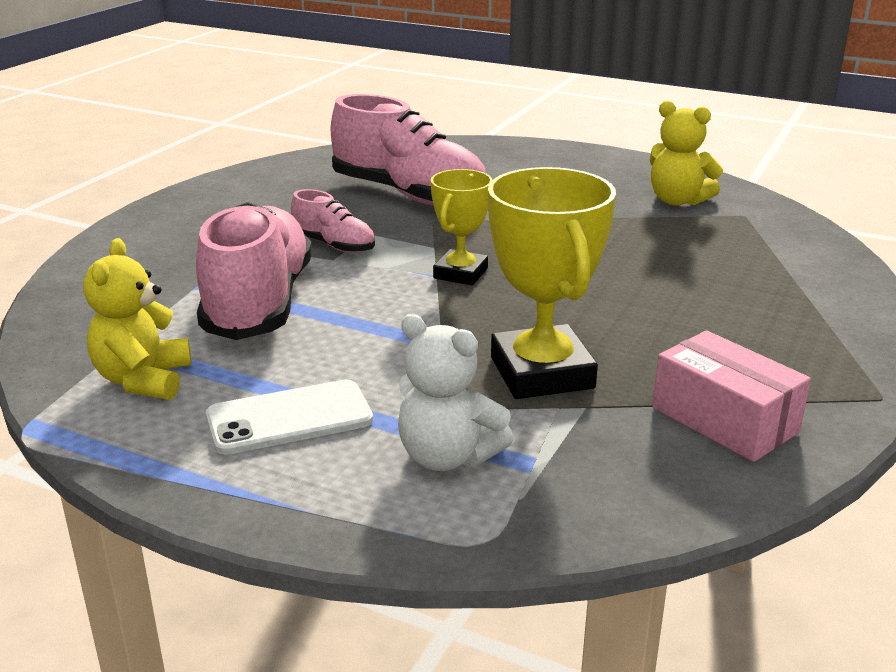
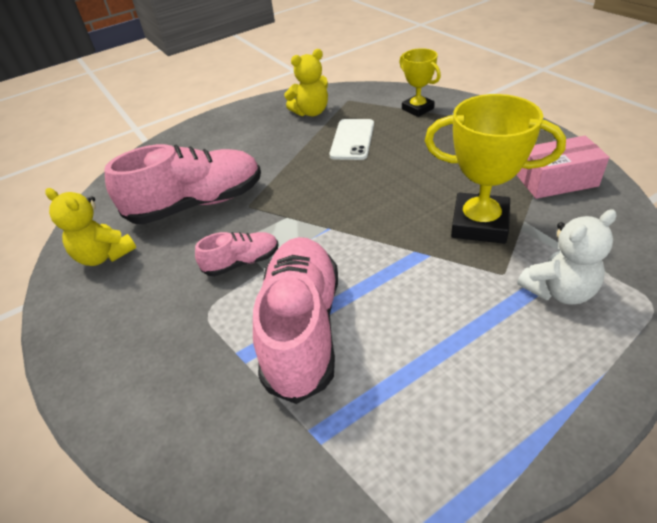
camera: 55 degrees left, 15 degrees up
yellow teddy bear [83,238,191,400] -> yellow teddy bear moved to [45,188,136,266]
pink shoe [196,202,312,340] -> pink shoe turned 60 degrees clockwise [253,237,338,404]
white phone [206,379,373,455] -> white phone moved to [329,119,374,160]
yellow trophy [431,169,492,285] -> yellow trophy moved to [399,48,441,117]

